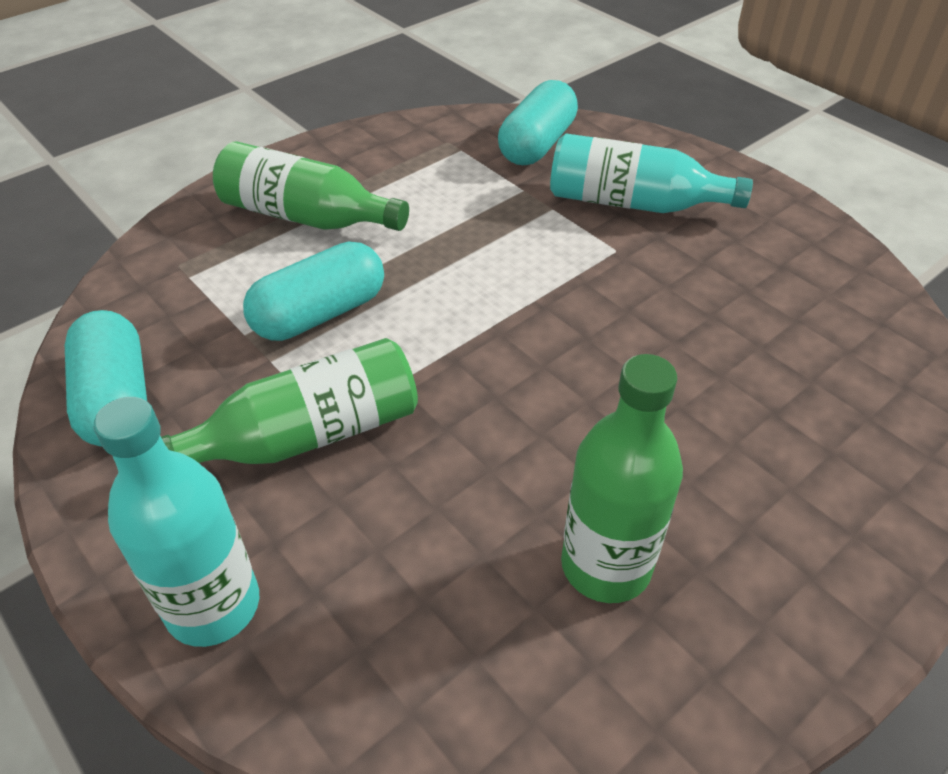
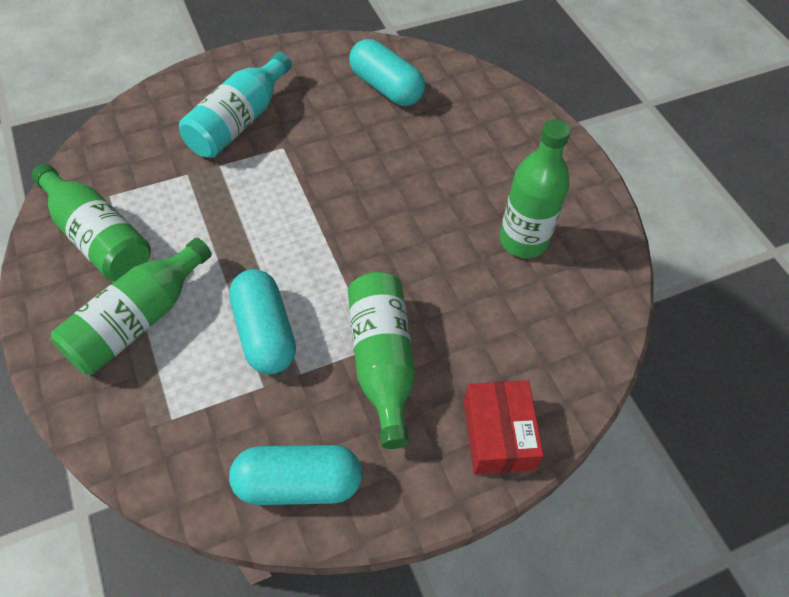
camera: 75 degrees left, 10 degrees up
turquoise bottle [94,397,259,647] -> red box [463,380,544,475]
turquoise capsule [498,80,578,165] -> turquoise capsule moved to [349,39,425,106]
none -> green bottle [31,164,151,281]

